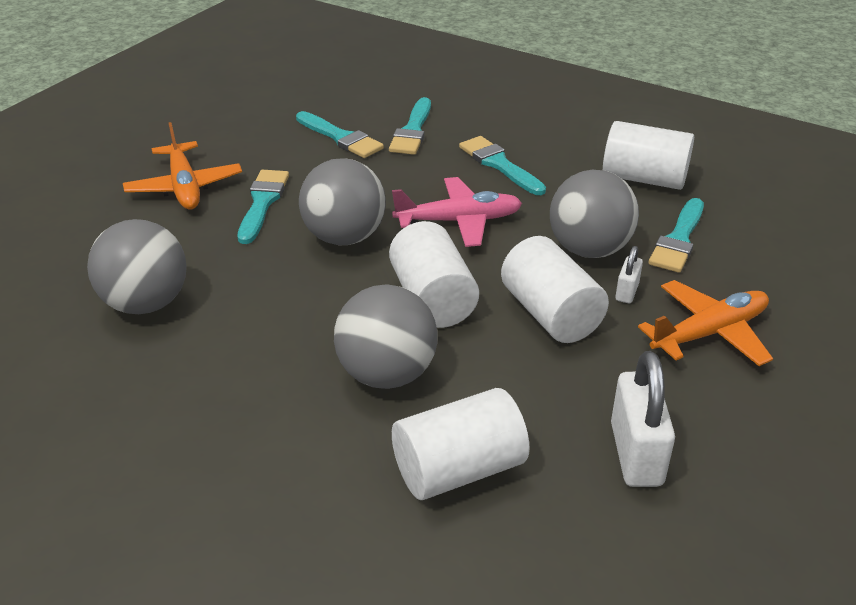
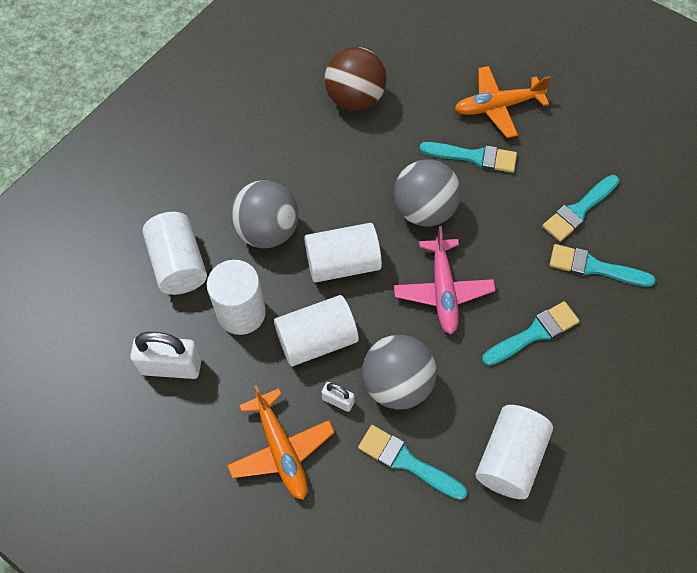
camera: 95 degrees right, 25 degrees up
grey ball [87,219,187,314] -> brown ball [325,47,386,111]
none -> white cylinder [207,260,266,335]

